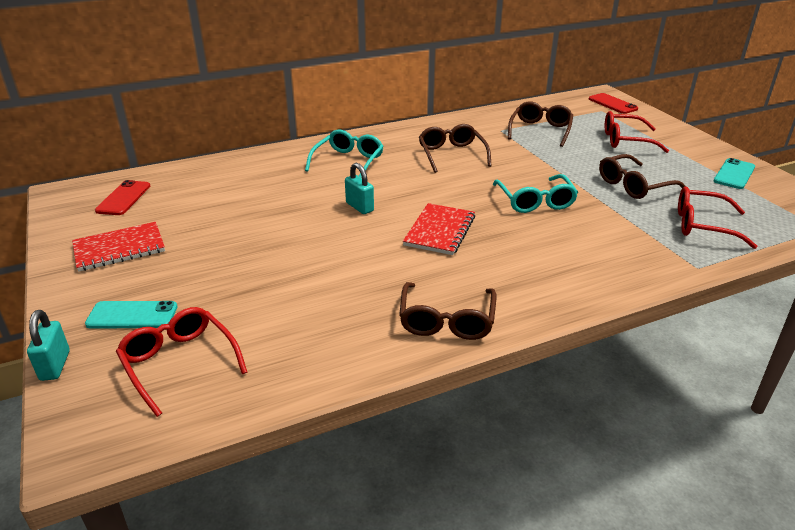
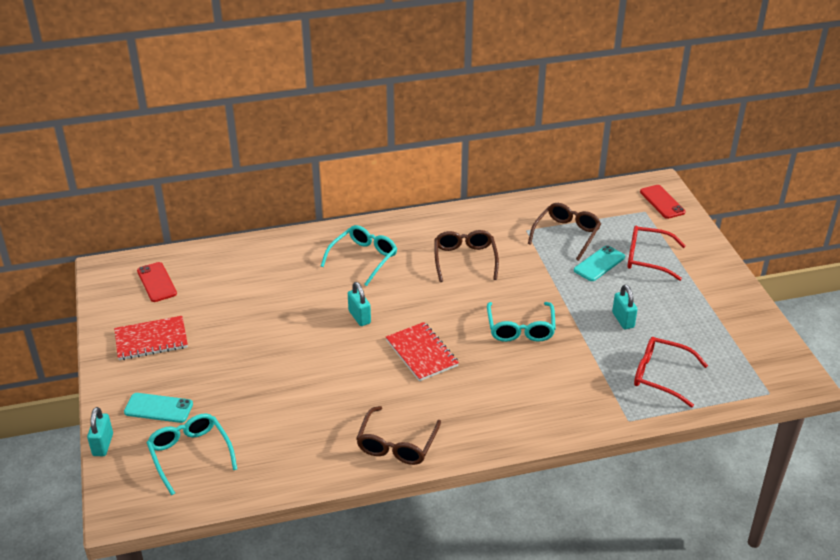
camera: 10 degrees right, 5 degrees up
red phone [95,180,150,215] -> red phone turned 45 degrees counterclockwise [137,262,177,302]
red glasses [116,307,247,417] -> turquoise glasses [147,414,237,496]
red notebook [403,203,475,255] -> red notebook turned 60 degrees counterclockwise [386,322,459,381]
brown glasses [599,154,686,199] -> turquoise padlock [612,285,638,329]
turquoise phone [714,158,755,189] -> turquoise phone moved to [574,245,625,281]

